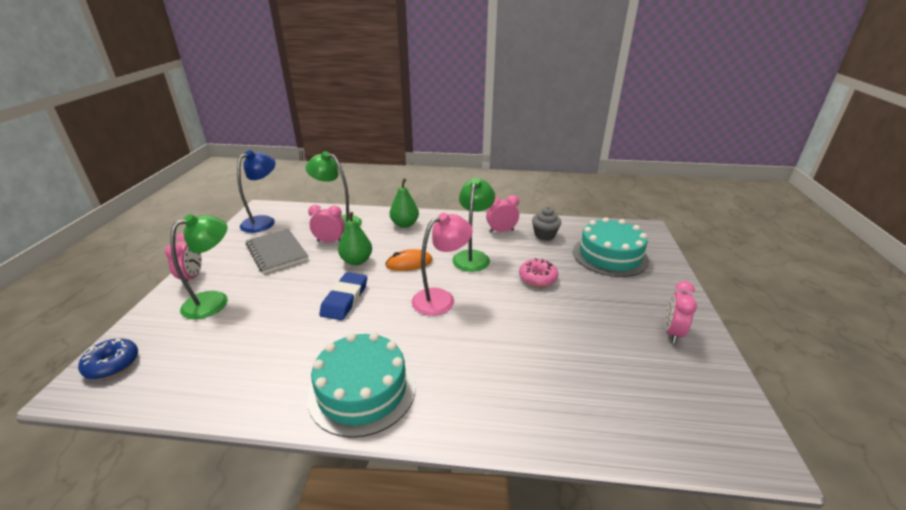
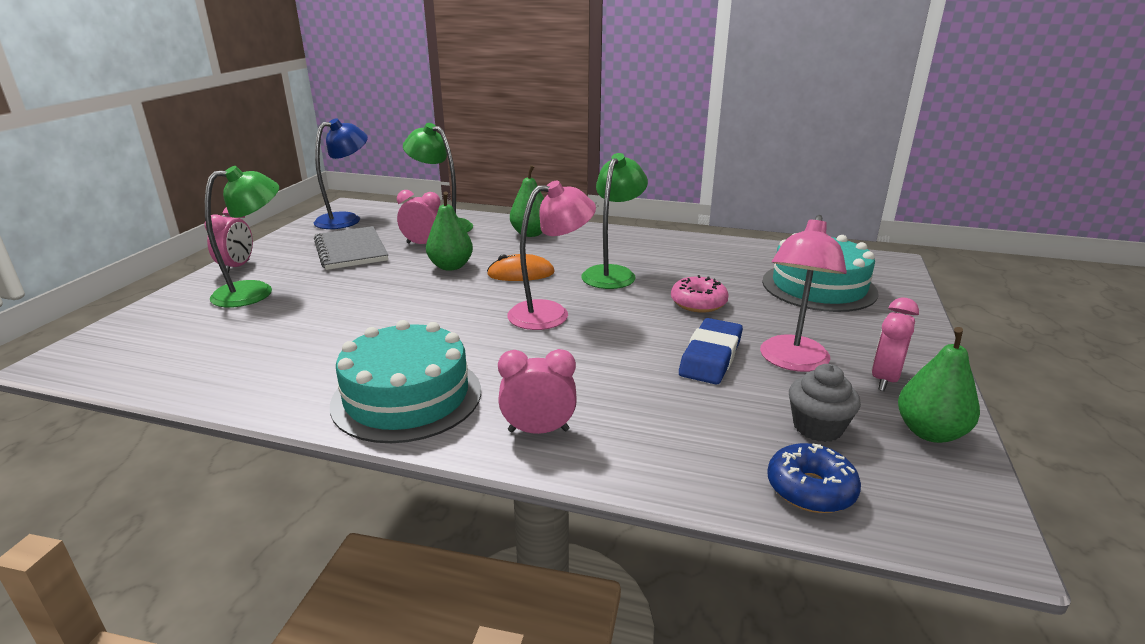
camera: 10 degrees right, 5 degrees down
blue donut [78,339,138,379] -> blue donut moved to [767,443,861,513]
blue eraser [319,272,367,320] -> blue eraser moved to [679,318,743,384]
pink clock [486,195,519,233] -> pink clock moved to [498,349,577,434]
grey cupcake [532,207,561,240] -> grey cupcake moved to [789,364,861,442]
none -> pink lamp [760,215,847,372]
none -> green pear [898,327,980,443]

